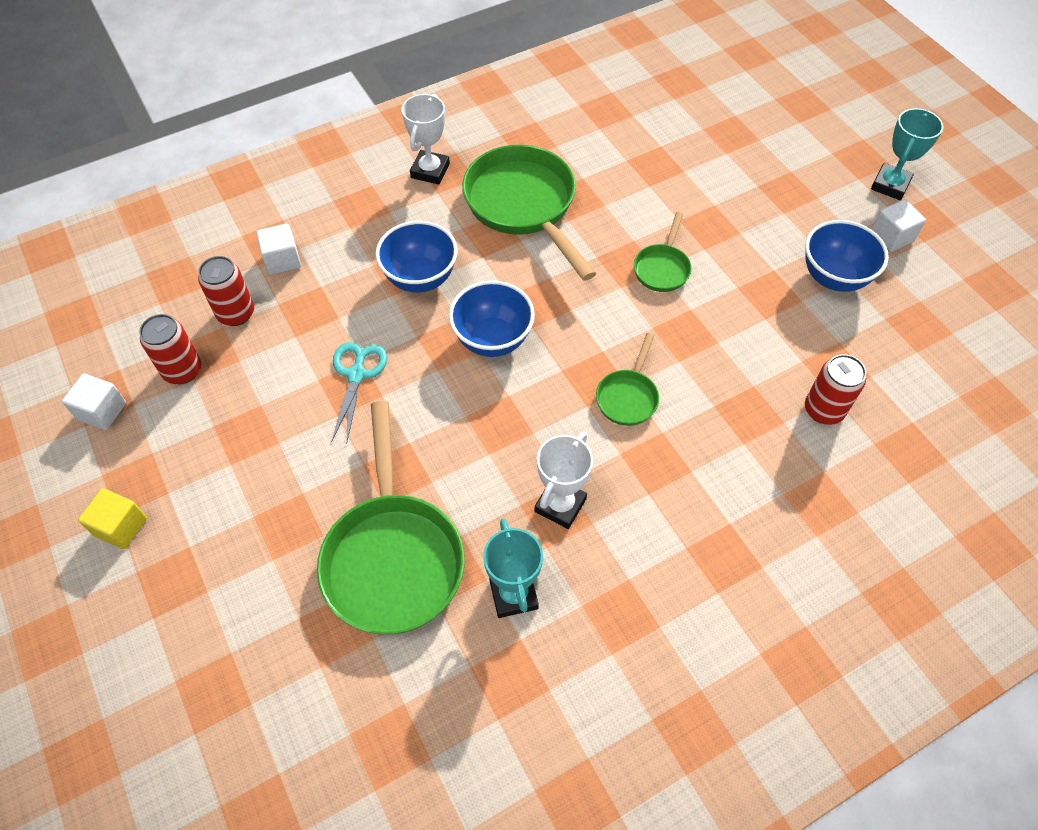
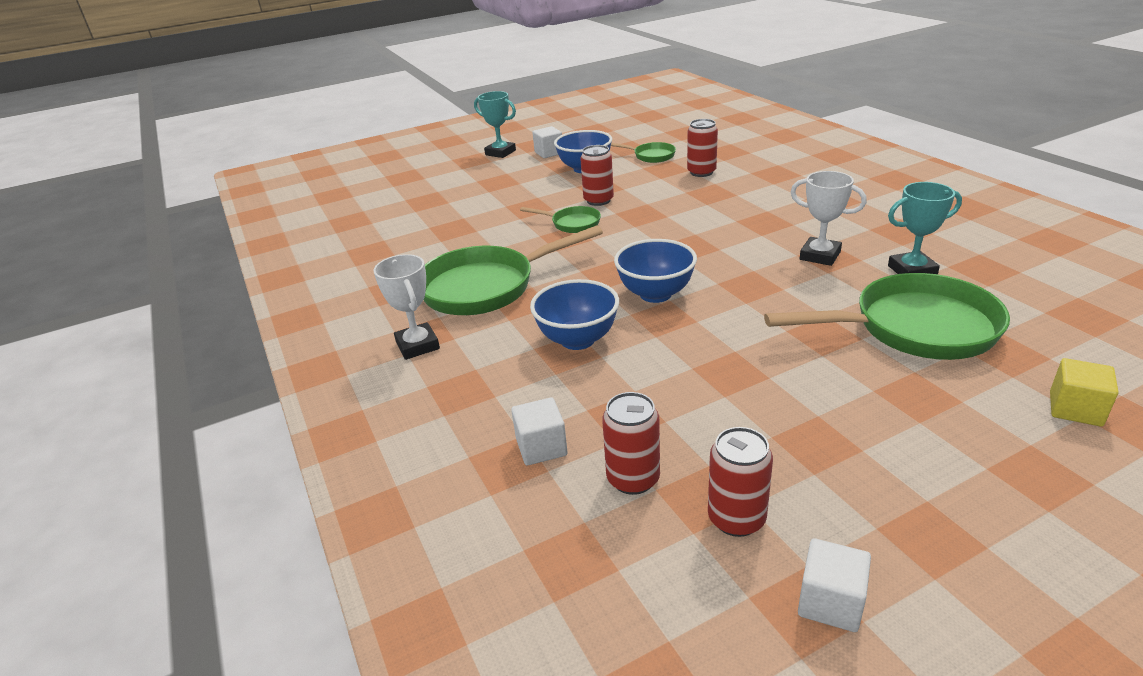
camera: 85 degrees left, 25 degrees down
yellow cube [78,488,147,549] -> yellow cube moved to [1050,358,1118,426]
turquoise scissors [331,342,387,444] -> none
white trophy [401,93,450,185] -> white trophy turned 45 degrees clockwise [373,254,440,360]
green pan [596,333,659,426] -> green pan moved to [611,142,676,163]
none -> red can [580,145,614,206]

